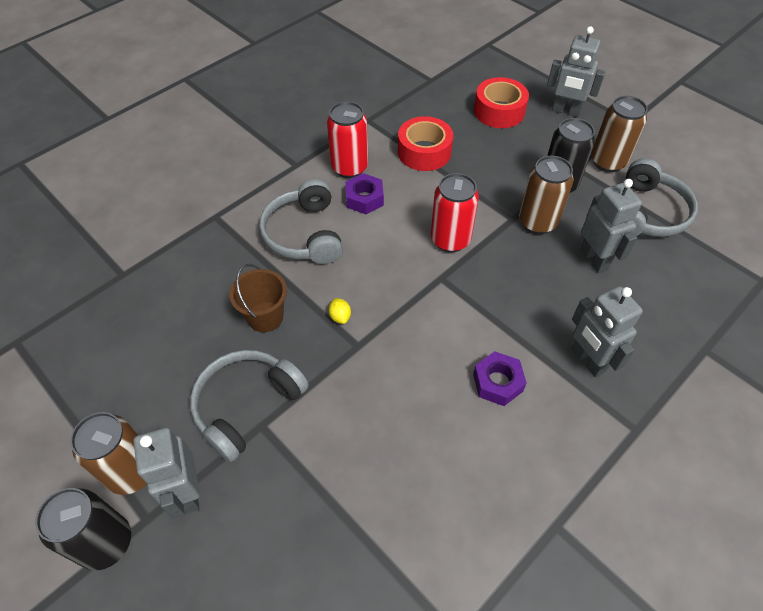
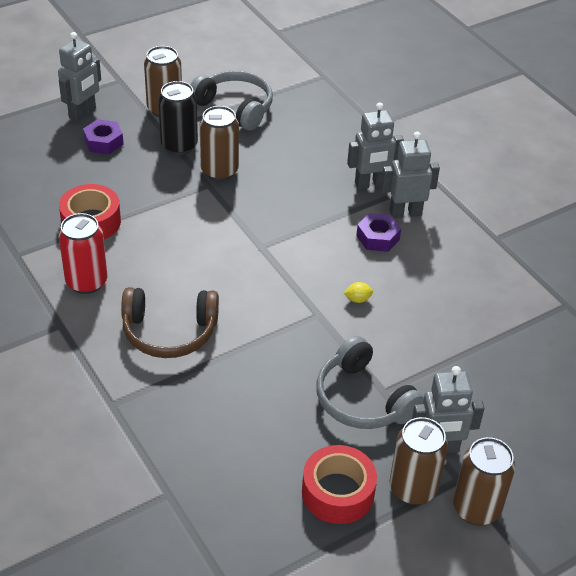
camera: 80 degrees left, 10 degrees down
black can [35,488,131,571] -> brown can [453,437,515,525]
brown bucket [229,264,287,332] -> none
grey headphones [259,179,343,264] -> brown headphones [121,287,219,358]
yellow lemon [329,298,351,324] -> yellow lemon moved to [343,282,373,303]
purple nut [345,173,384,214] -> purple nut moved to [83,119,124,154]
red can [431,173,479,252] -> none
red tape [474,77,529,128] -> red tape moved to [302,445,377,524]
grey robot [580,179,642,273] -> grey robot moved to [381,132,440,218]

